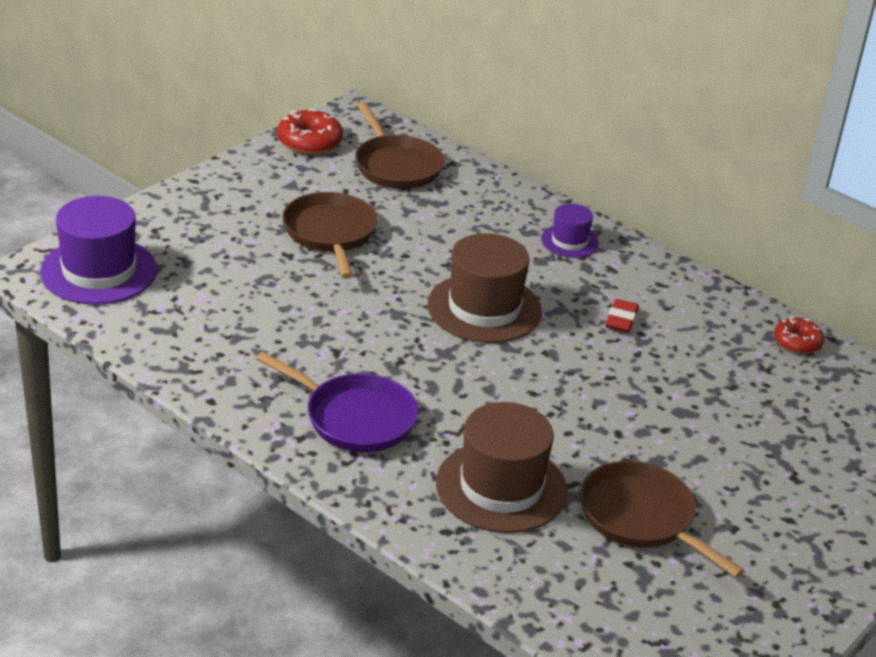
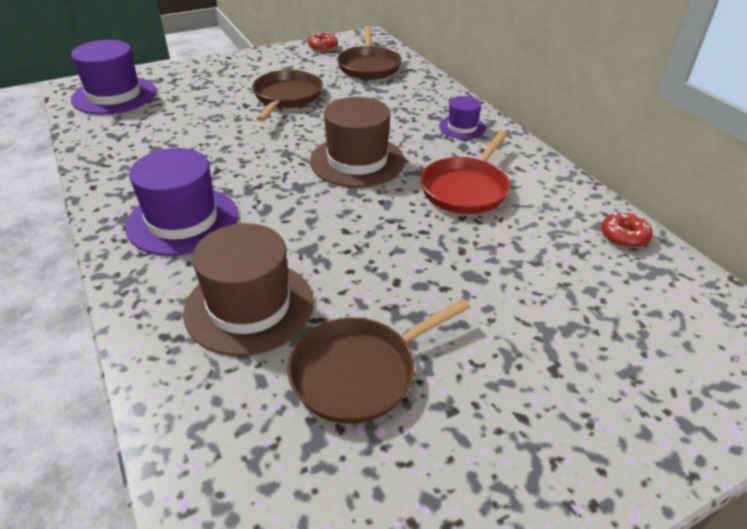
camera: 25 degrees right, 5 degrees up
purple pan [256,352,418,452] -> purple hat [125,148,238,256]
red donut [277,108,343,155] -> red donut [308,32,338,51], size x0.66
brown pan [580,461,745,578] -> brown pan turned 105 degrees counterclockwise [287,299,471,424]
red eraser [605,299,639,333] -> red pan [420,130,510,214]

